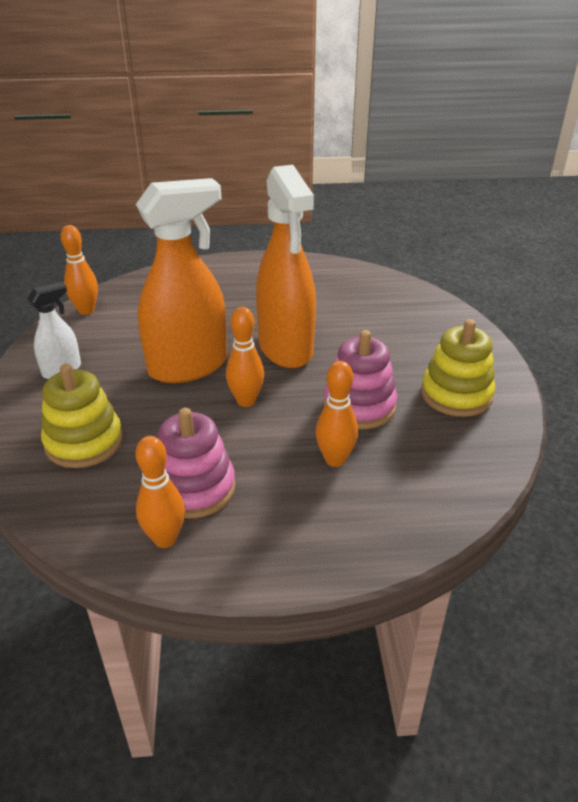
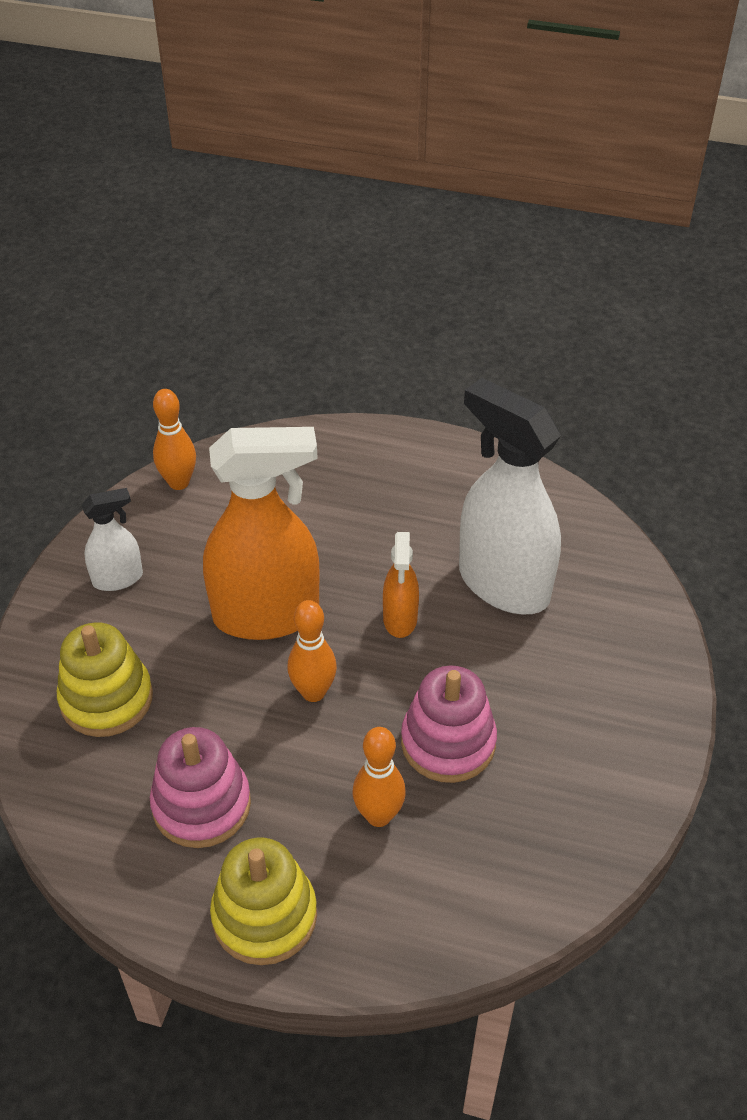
camera: 20 degrees right, 10 degrees up
orange bowling pin [136,436,185,548] -> none
orange spray bottle [256,165,316,368] -> orange spray bottle [383,532,419,638], size x0.49
yellow stacking toy [421,319,496,417] -> yellow stacking toy moved to [210,838,317,965]
none -> white spray bottle [459,378,561,614]

